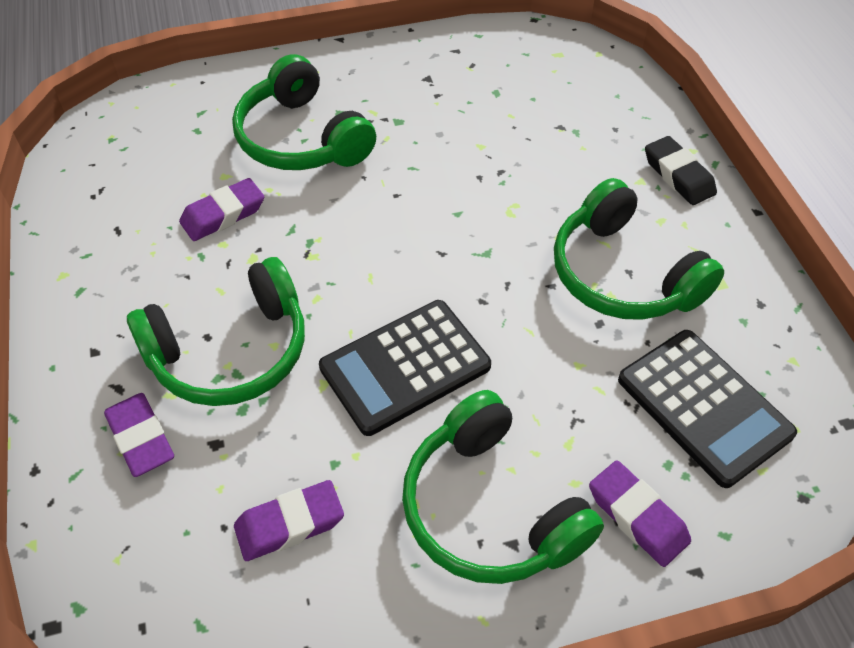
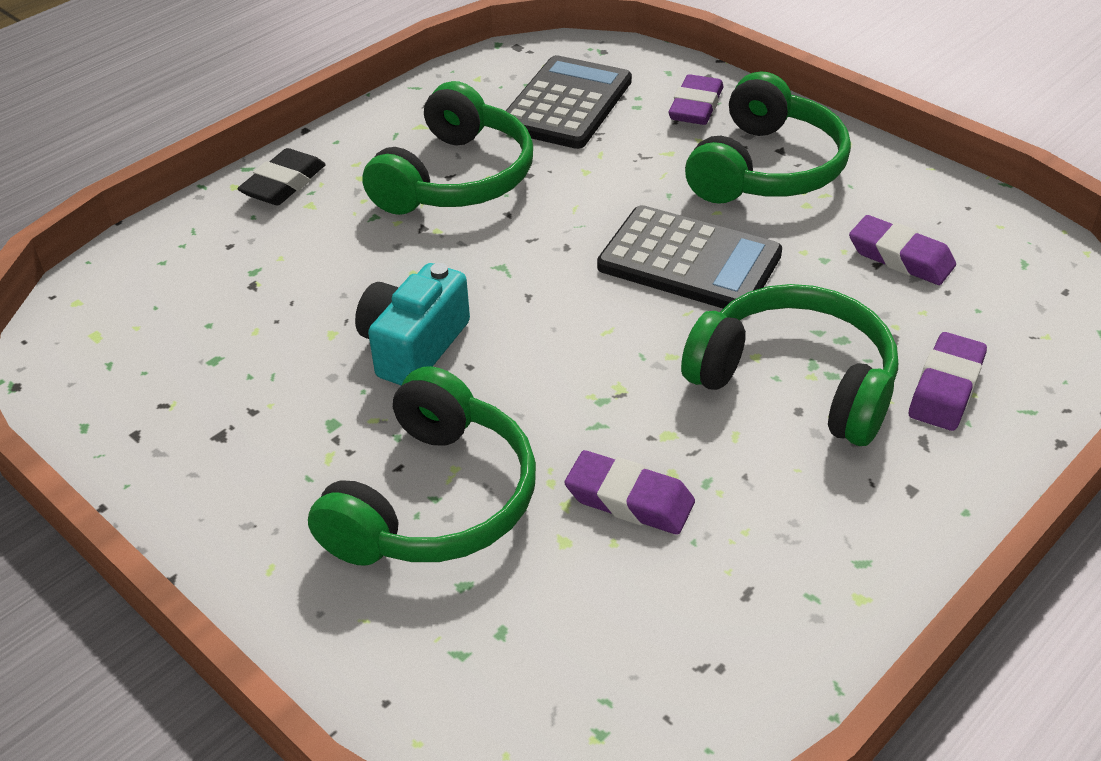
camera: 120 degrees left, 10 degrees down
none -> turquoise camera [355,263,470,386]

